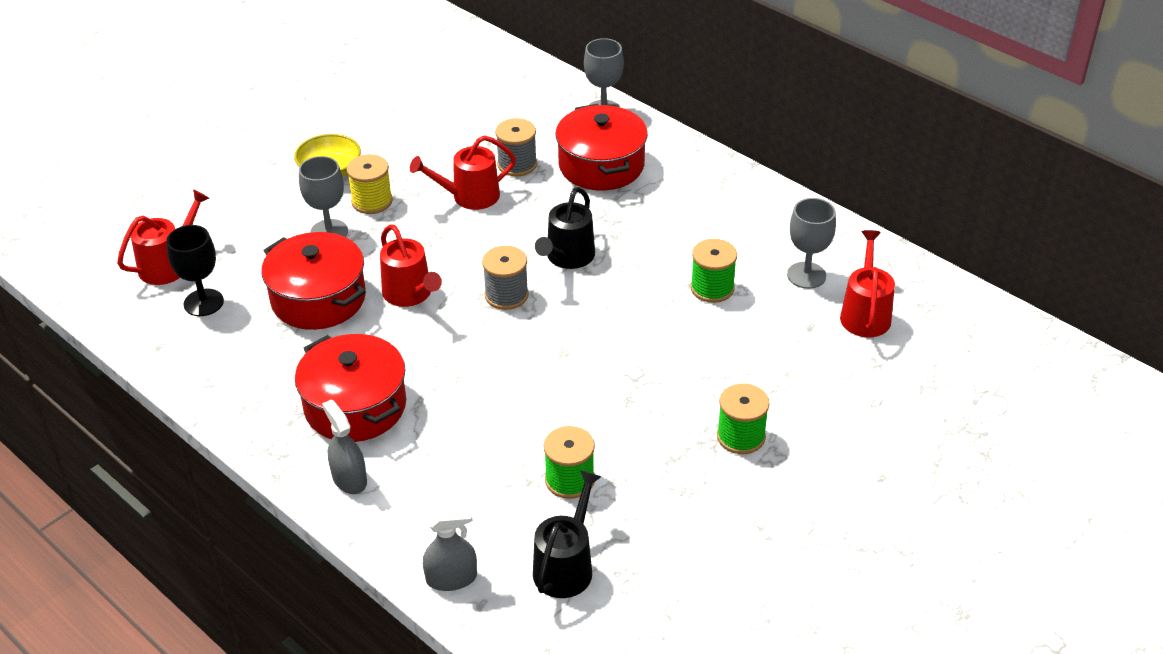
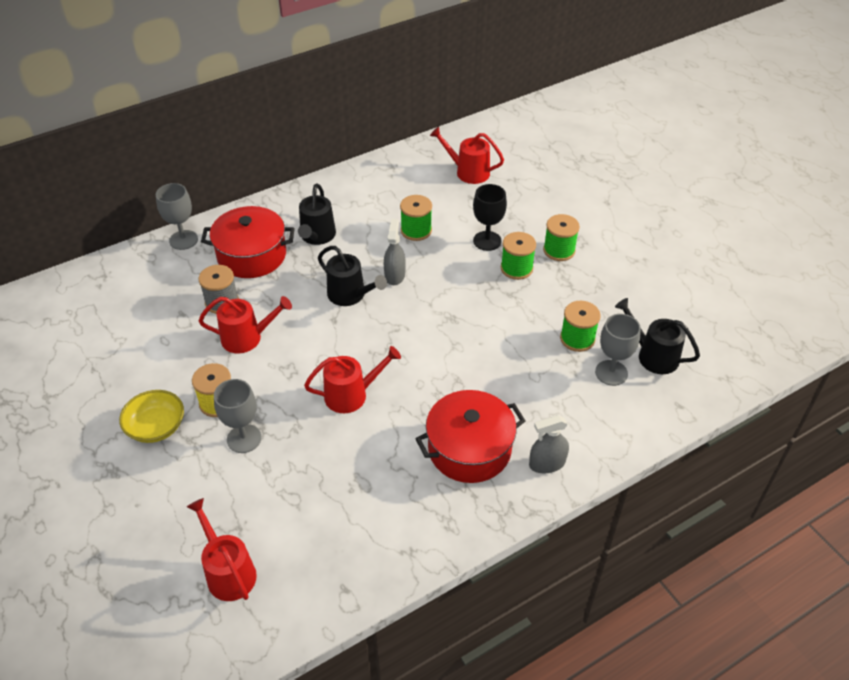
camera: 75 degrees left, 5 degrees up
black goblet [166,225,224,316] -> black goblet moved to [473,184,507,251]
red pot [262,232,366,330] -> none
red watering can [410,135,516,210] -> red watering can turned 90 degrees counterclockwise [199,296,292,353]
grey spray bottle [423,508,477,591] -> grey spray bottle moved to [384,219,406,285]
grey spool [482,245,529,310] -> none
grey goblet [787,198,836,289] -> grey goblet moved to [595,314,641,386]
none -> black watering can [298,183,336,245]
none -> green spool [501,232,536,280]

